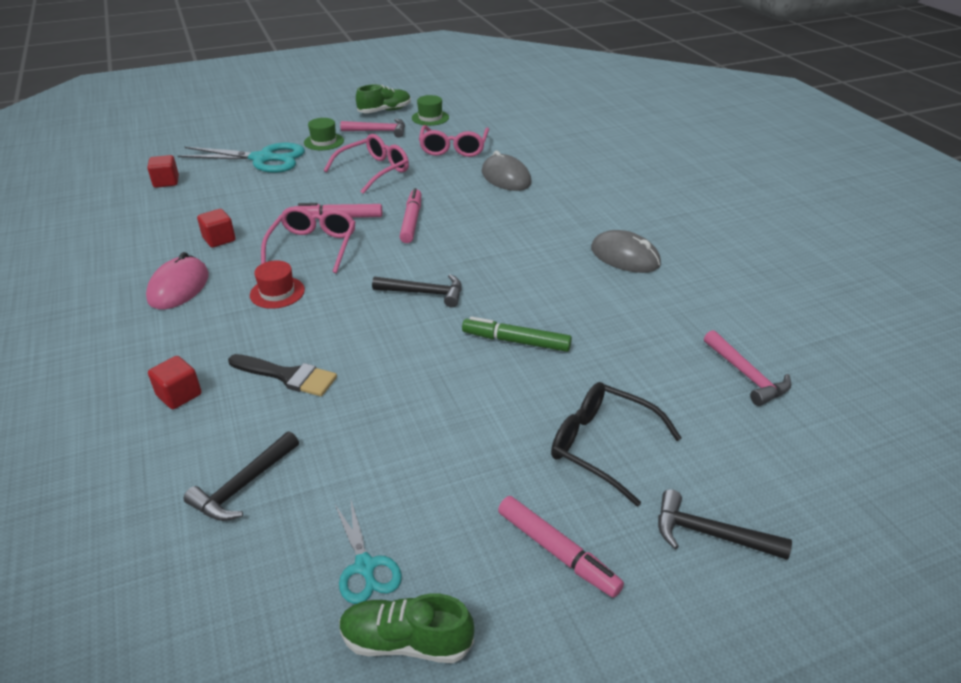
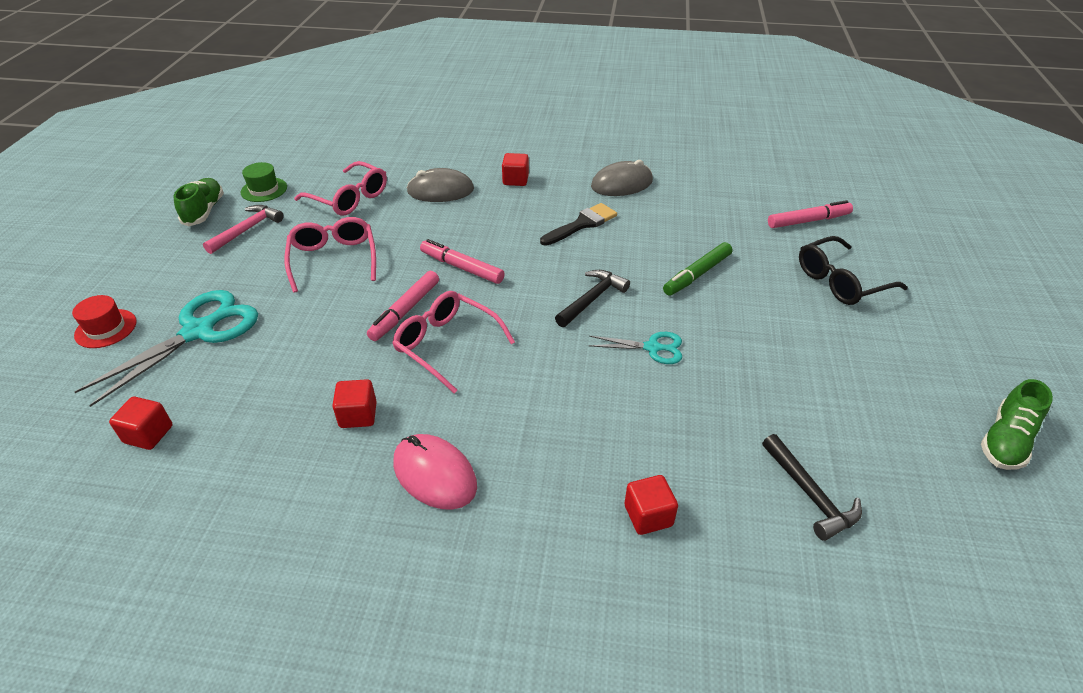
camera: 60 degrees left, 5 degrees up
black brush [228,354,337,397] -> black brush moved to [540,203,617,246]
red hat [250,260,305,309] -> red hat moved to [72,295,137,348]
green hat [304,118,344,150] -> none
turquoise scissors [335,501,402,604] -> turquoise scissors moved to [588,332,682,364]
pink marker [498,496,624,598] -> pink marker moved to [768,200,853,228]
black hammer [658,489,792,560] -> none
pink hammer [704,330,792,406] -> none
none -> red cube [502,153,529,186]

